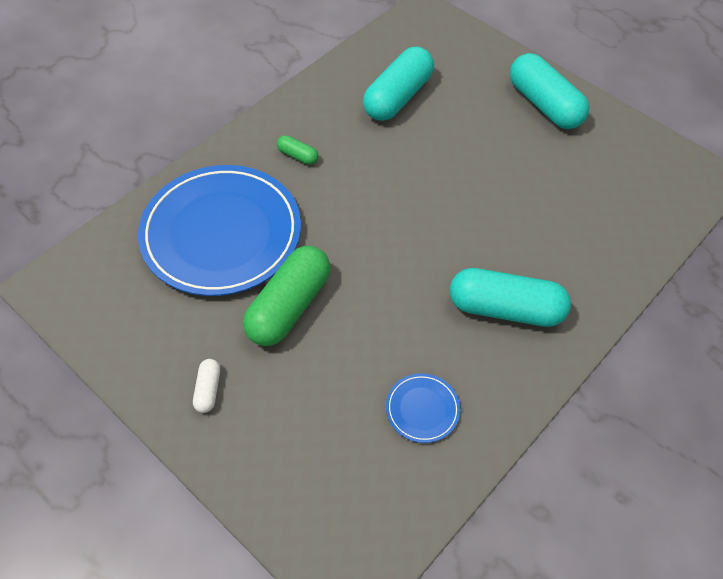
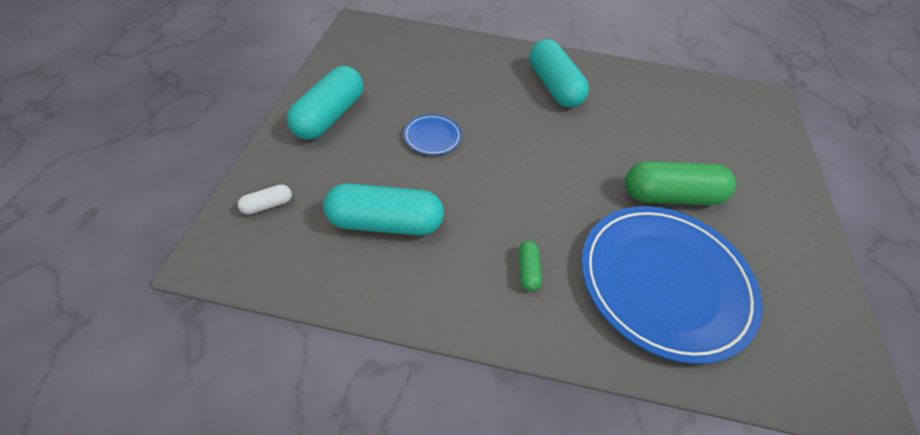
camera: 125 degrees left, 5 degrees down
white capsule [193,359,220,413] -> white capsule moved to [238,184,292,215]
blue plate [386,373,460,443] -> blue plate moved to [404,114,462,155]

